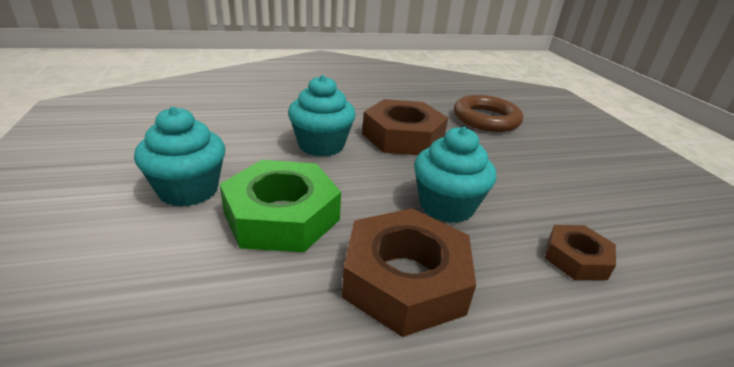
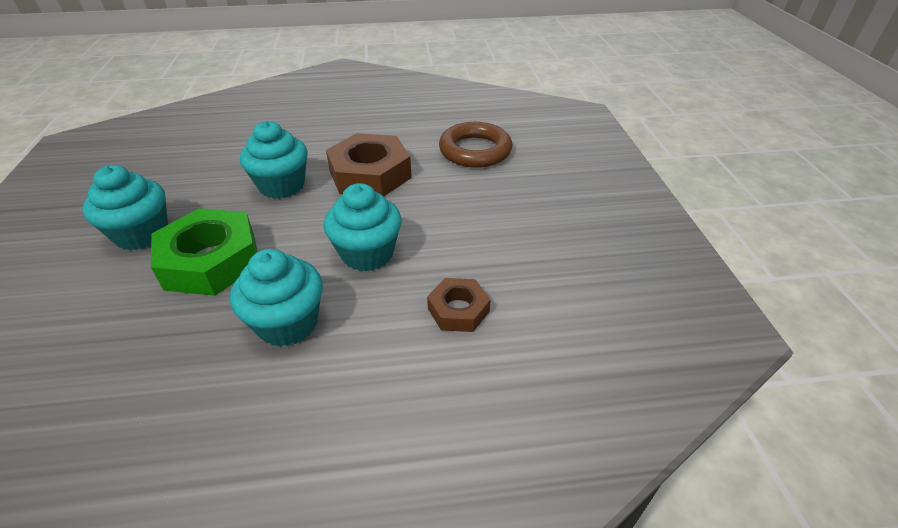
camera: 10 degrees right, 10 degrees up
brown nut [342,208,476,337] -> turquoise cupcake [230,249,323,347]

